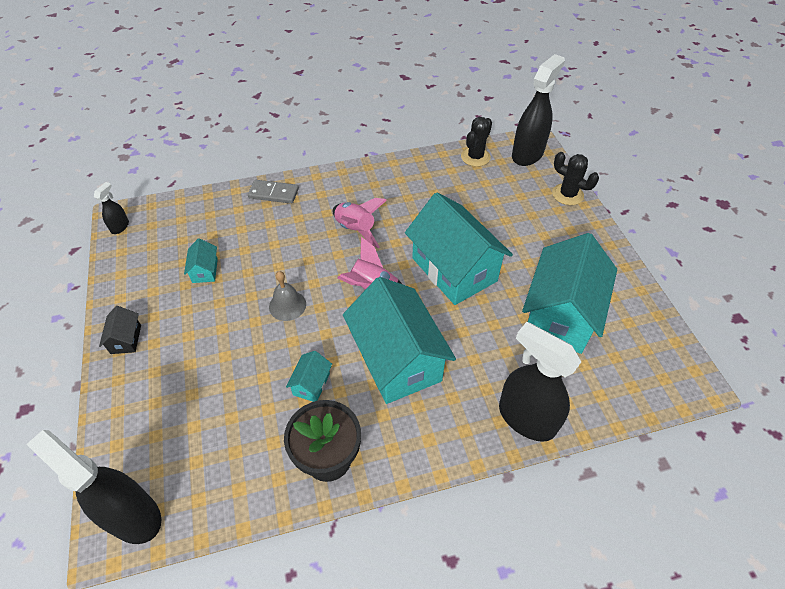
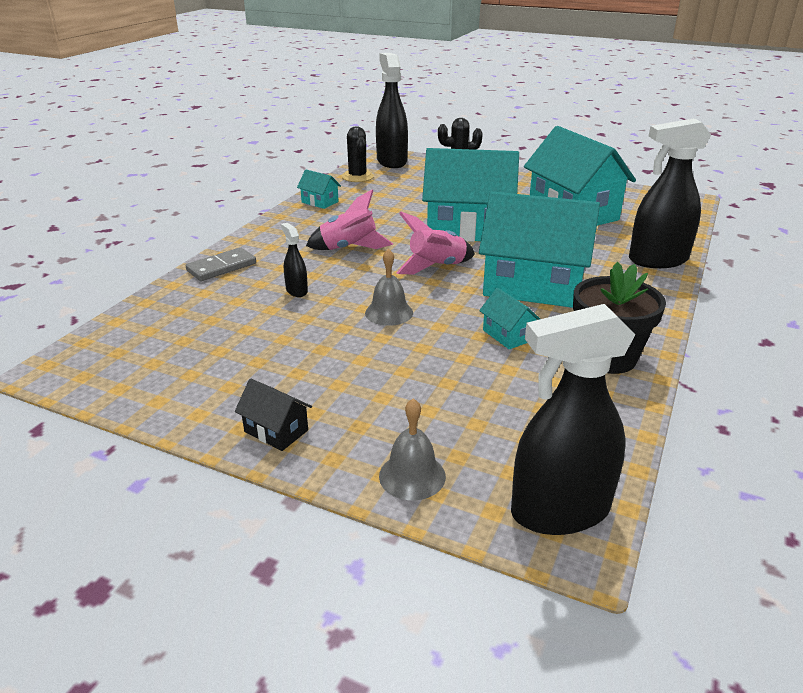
camera: 50 degrees left, 20 degrees down
black spray bottle [94,182,129,234] -> black spray bottle moved to [281,223,308,297]
turquoise house [184,238,218,283] -> turquoise house moved to [297,170,341,209]
none -> grey bell [379,398,446,500]

